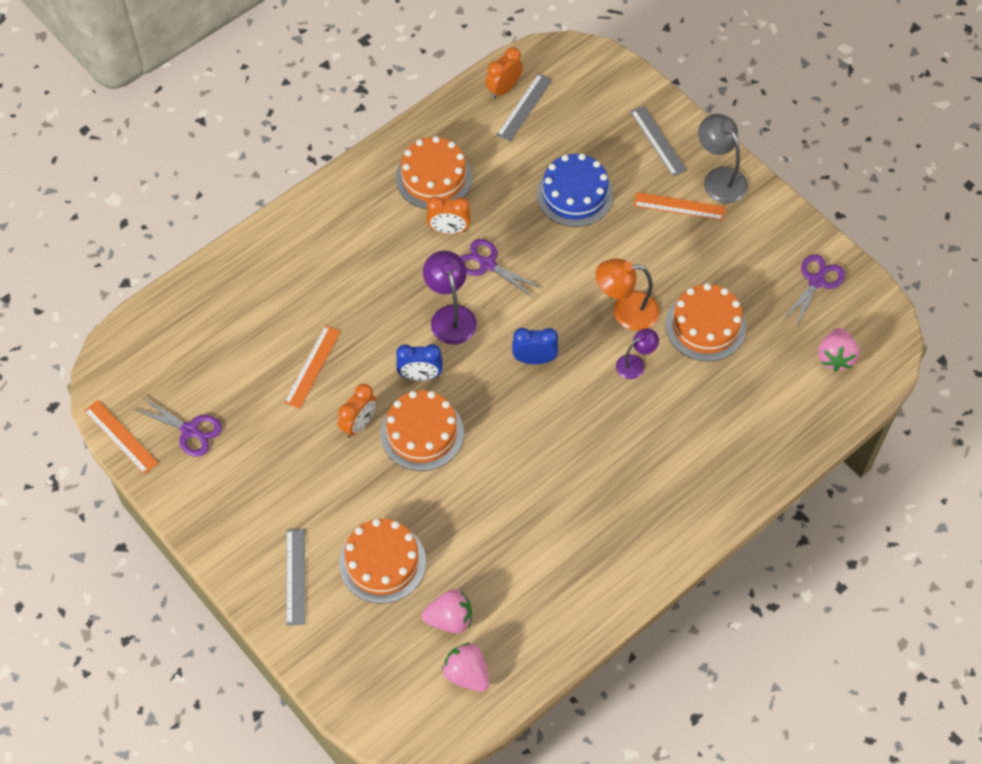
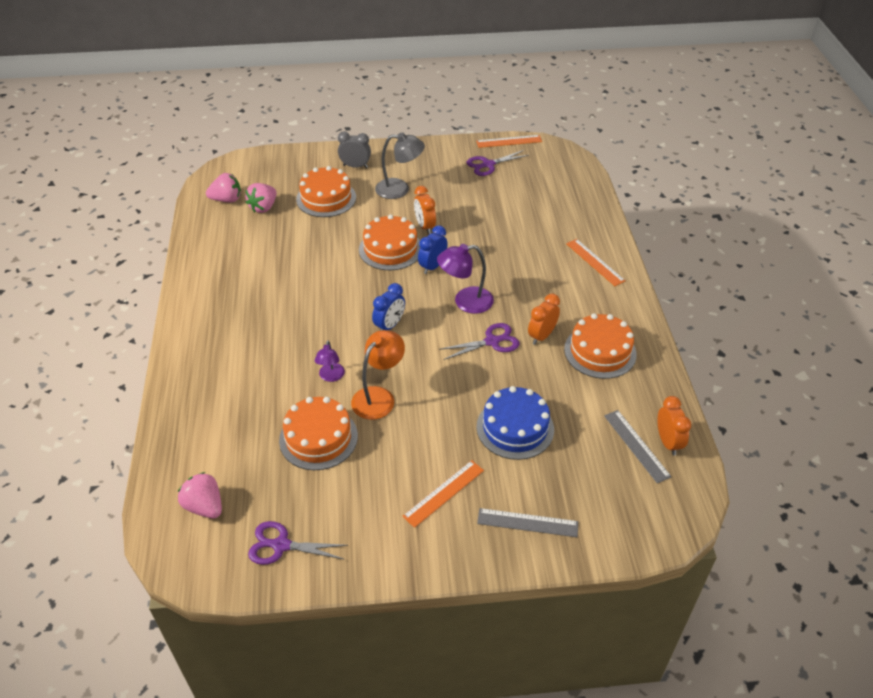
camera: 125 degrees right, 15 degrees down
orange ruler [284,325,341,409] -> orange ruler moved to [566,239,626,286]
grey ruler [286,529,305,626] -> grey clock [338,131,371,168]
purple lamp [423,250,477,345] -> purple lamp turned 150 degrees clockwise [437,244,494,314]
grey lamp [698,114,748,203] -> grey lamp moved to [375,132,425,199]
purple scissors [782,254,845,329] -> purple scissors turned 120 degrees clockwise [248,521,348,565]

